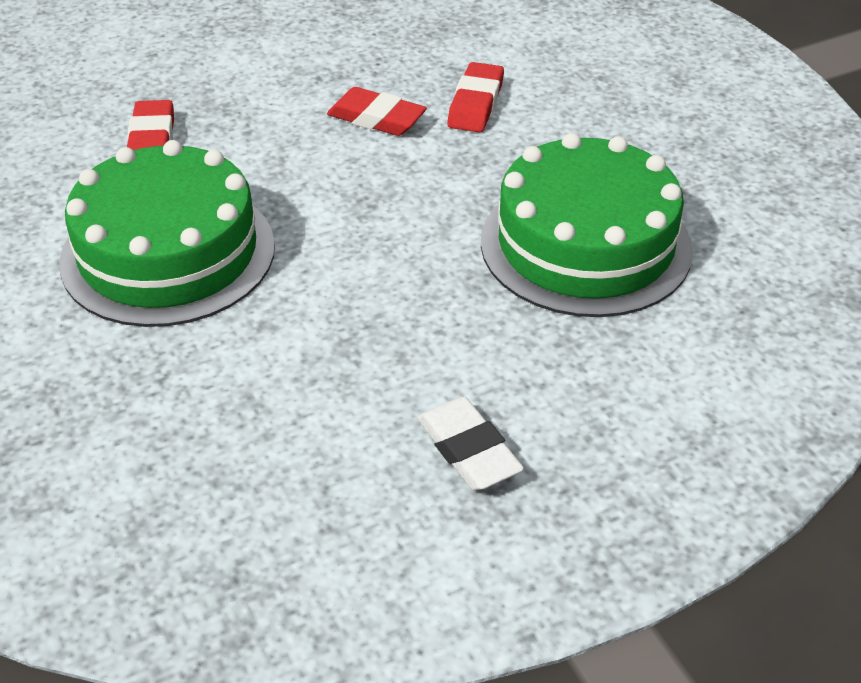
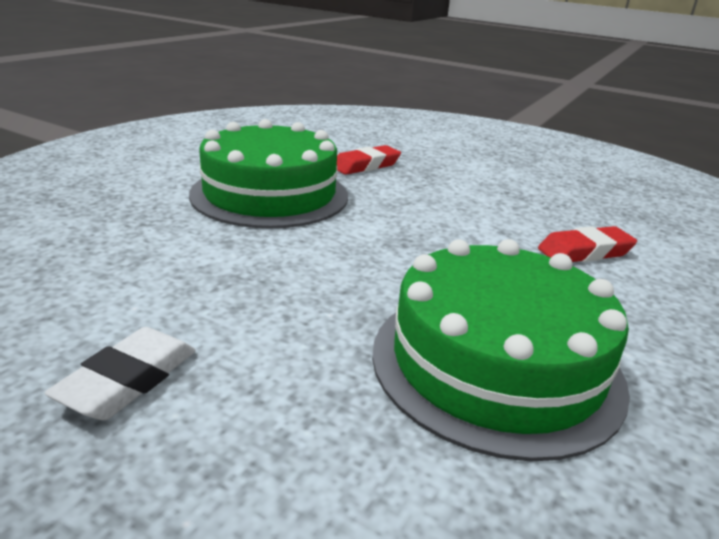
camera: 55 degrees right, 15 degrees down
red eraser [327,87,427,136] -> none

